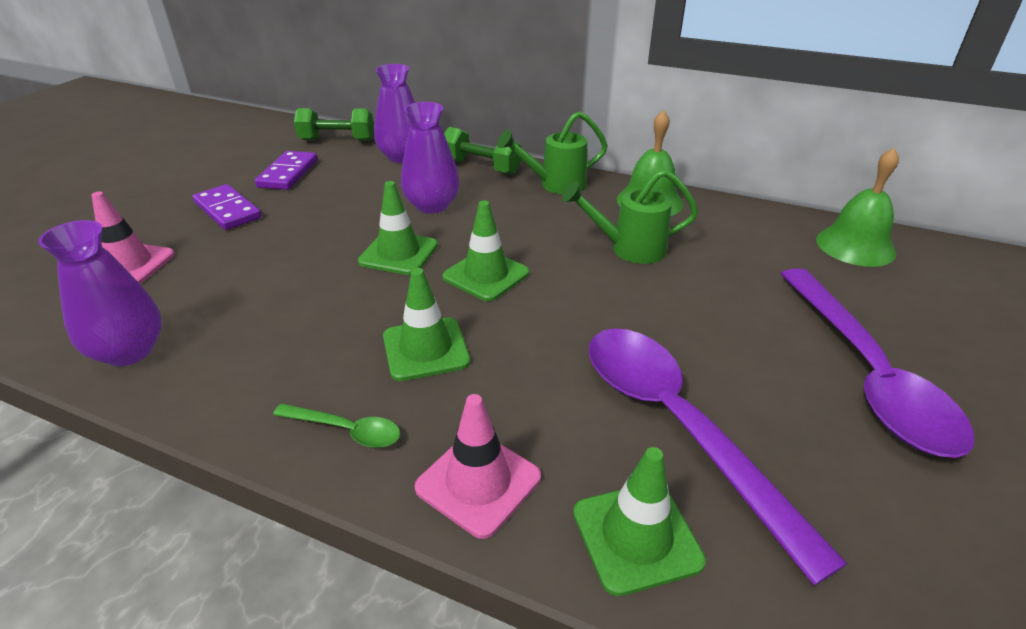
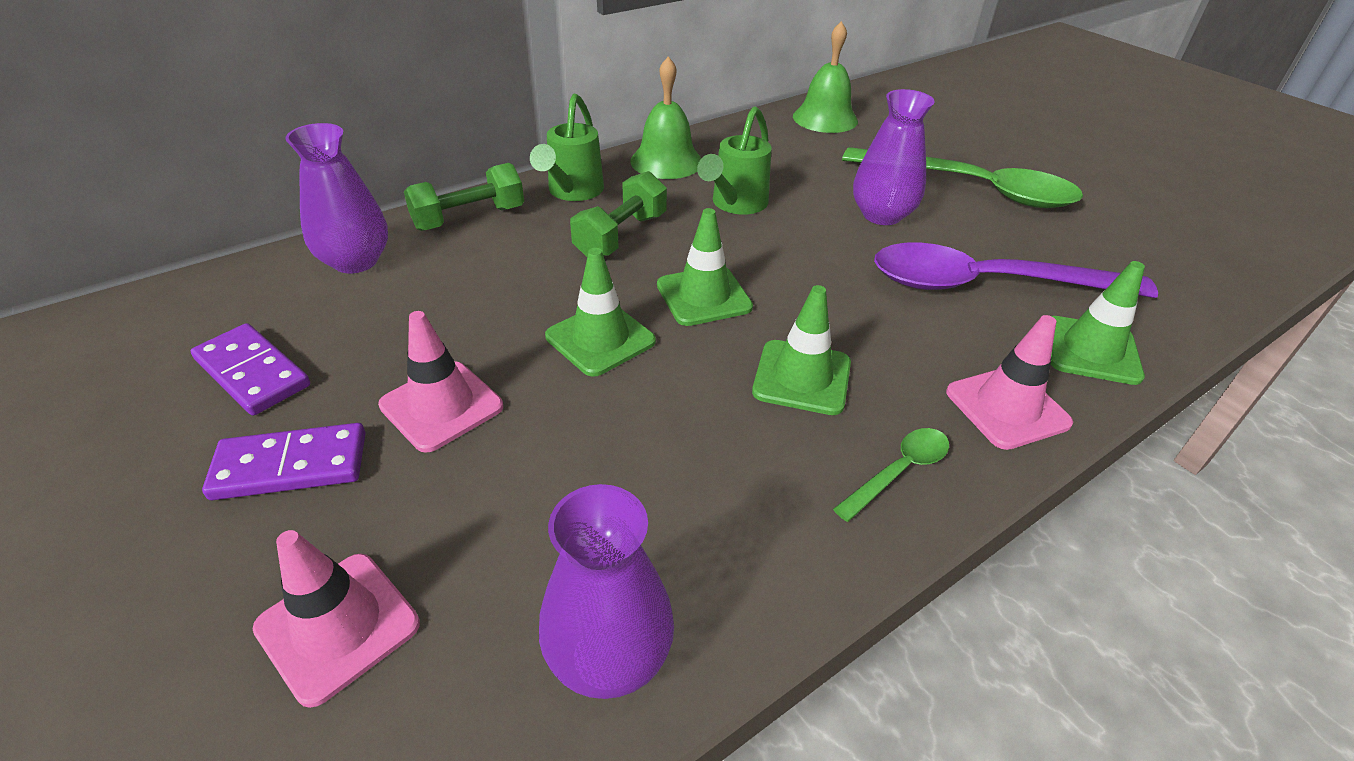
camera: 60 degrees left, 5 degrees up
green dumbbell [294,108,374,141] -> green dumbbell moved to [570,171,667,257]
purple vase [401,102,459,213] -> purple vase moved to [853,89,935,225]
purple spoon [781,268,974,458] -> green spoon [842,147,1083,208]
none -> pink traffic cone [378,311,503,453]

